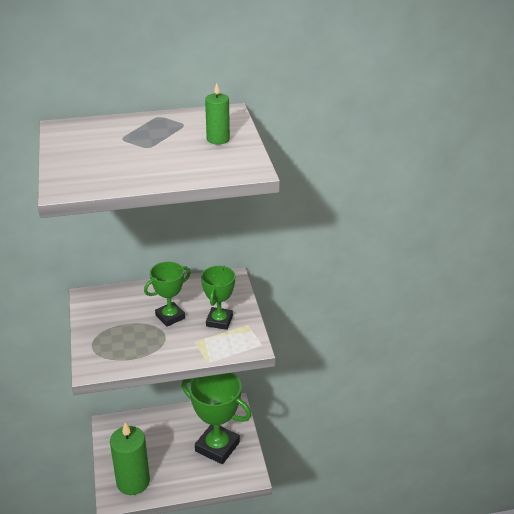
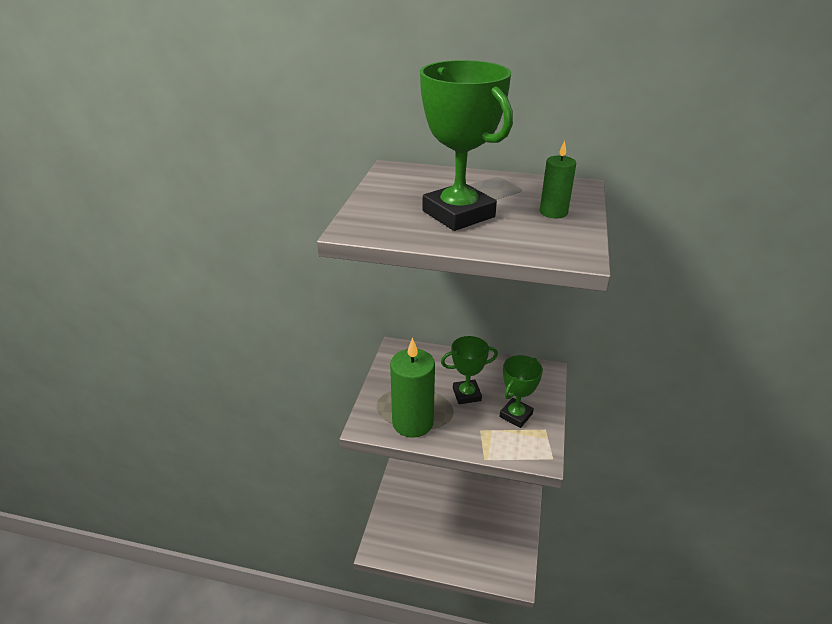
camera: 25 degrees right, 0 degrees up
green candle [110,422,150,495] -> green candle moved to [390,338,435,438]
green trophy [182,373,251,464] -> green trophy moved to [420,60,513,231]

